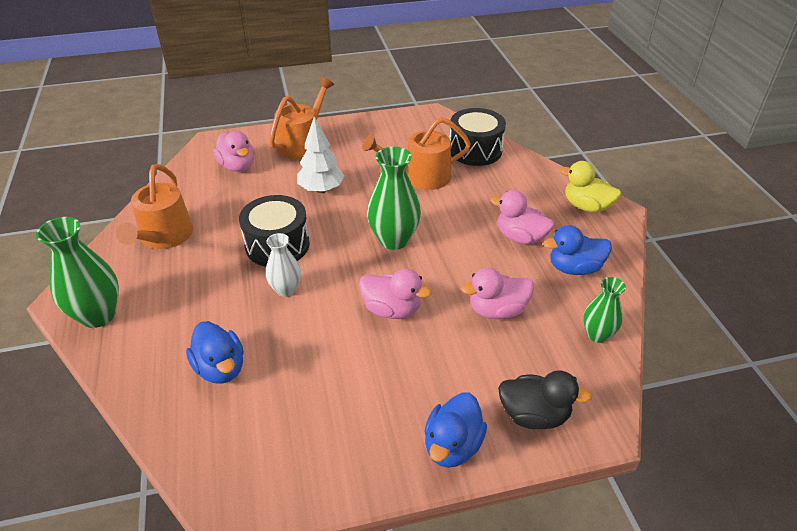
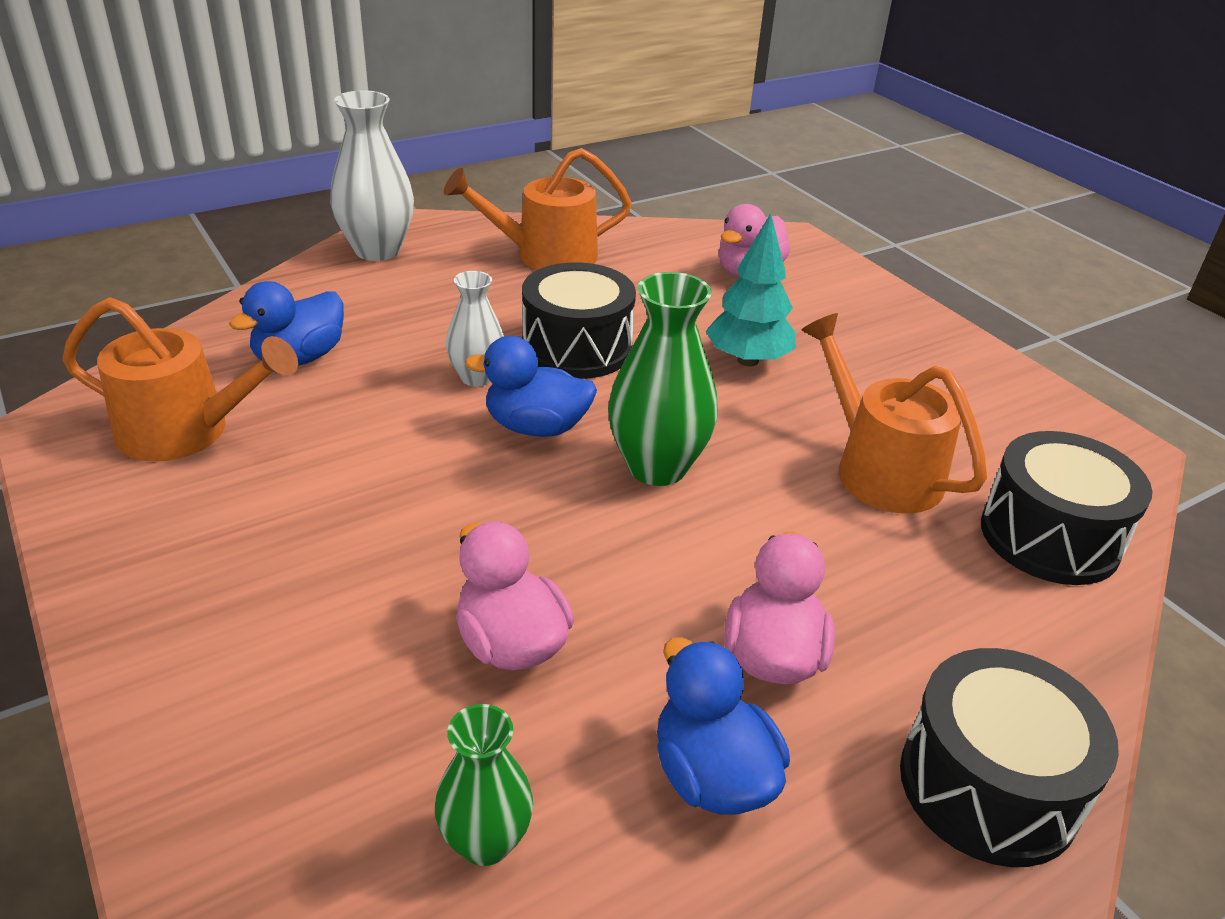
camera: 70 degrees right, 5 degrees down
green vase [36,217,119,328] -> white vase [330,90,414,261]
orange watering can [269,77,334,160] -> orange watering can moved to [62,297,298,462]
white tree [297,116,344,193] -> turquoise tree [706,213,796,367]
pink duck [359,269,432,319] -> none
blue duck [424,393,487,468] -> blue duck moved to [465,336,597,437]
black duck [498,370,592,429] -> none
yellow duck [560,161,621,213] -> black drum [900,648,1119,867]

